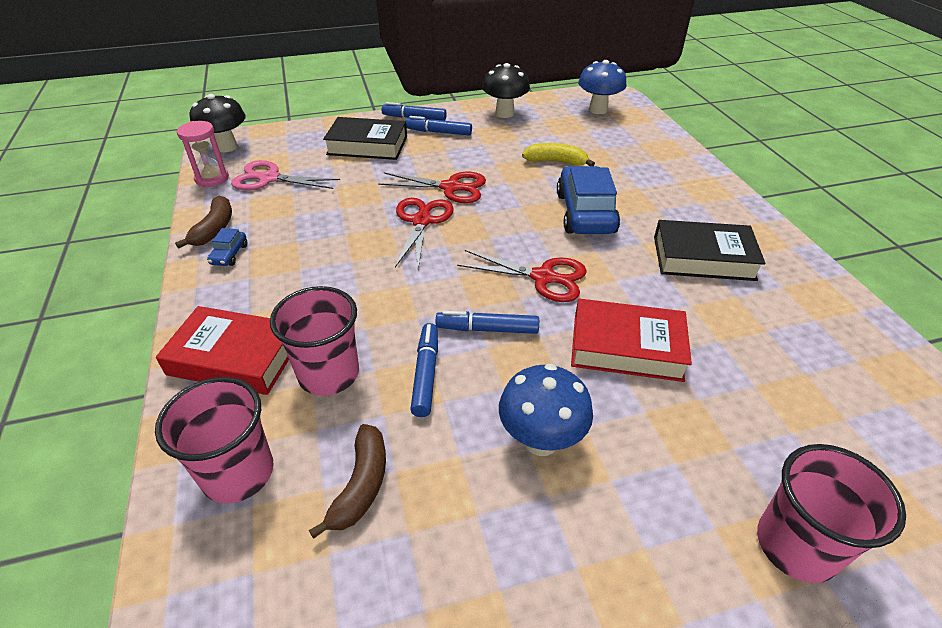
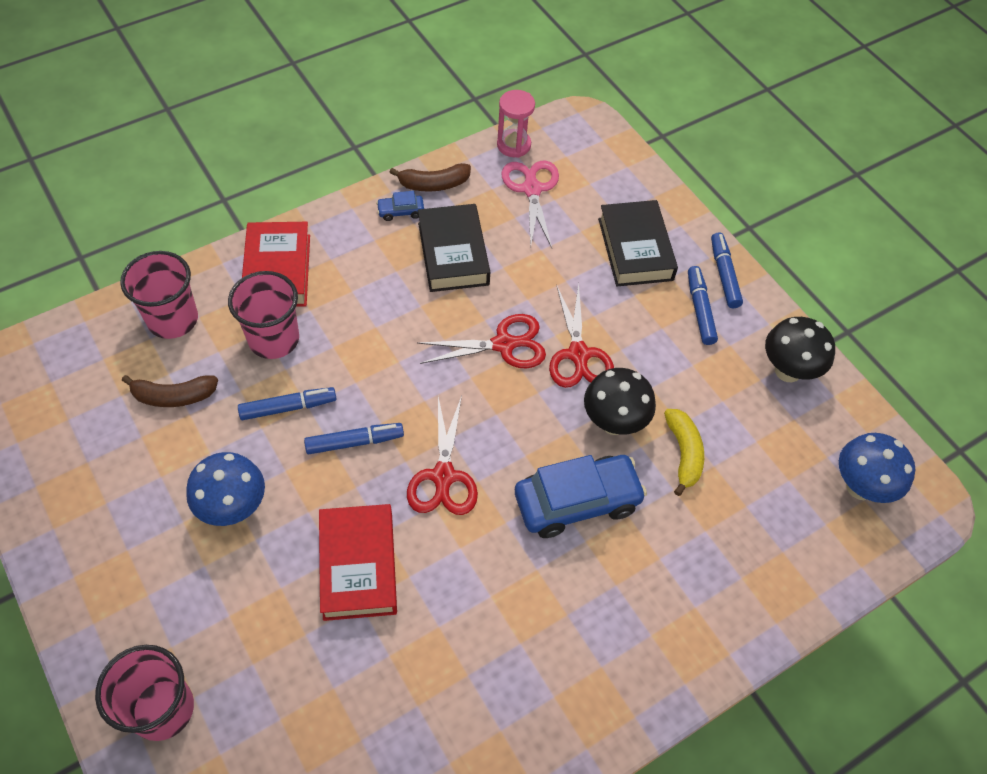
camera: 70 degrees right, 15 degrees up
black mushroom [190,94,246,152] -> black mushroom moved to [584,368,656,435]
blue marker [436,311,539,334] -> blue marker turned 90 degrees clockwise [304,423,404,454]
black book [654,220,765,281] -> black book moved to [418,204,490,292]

